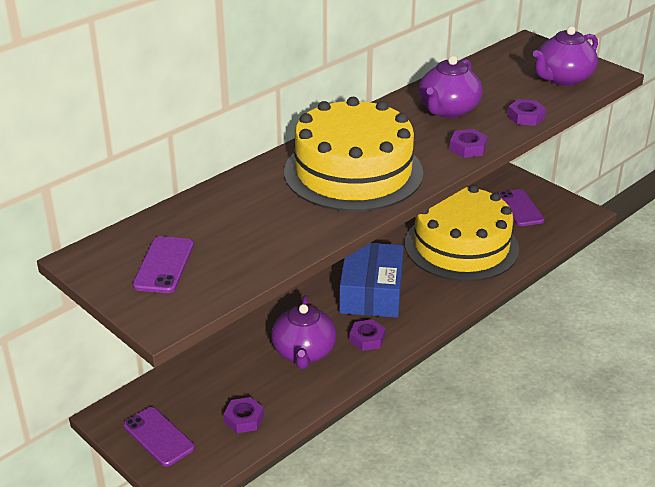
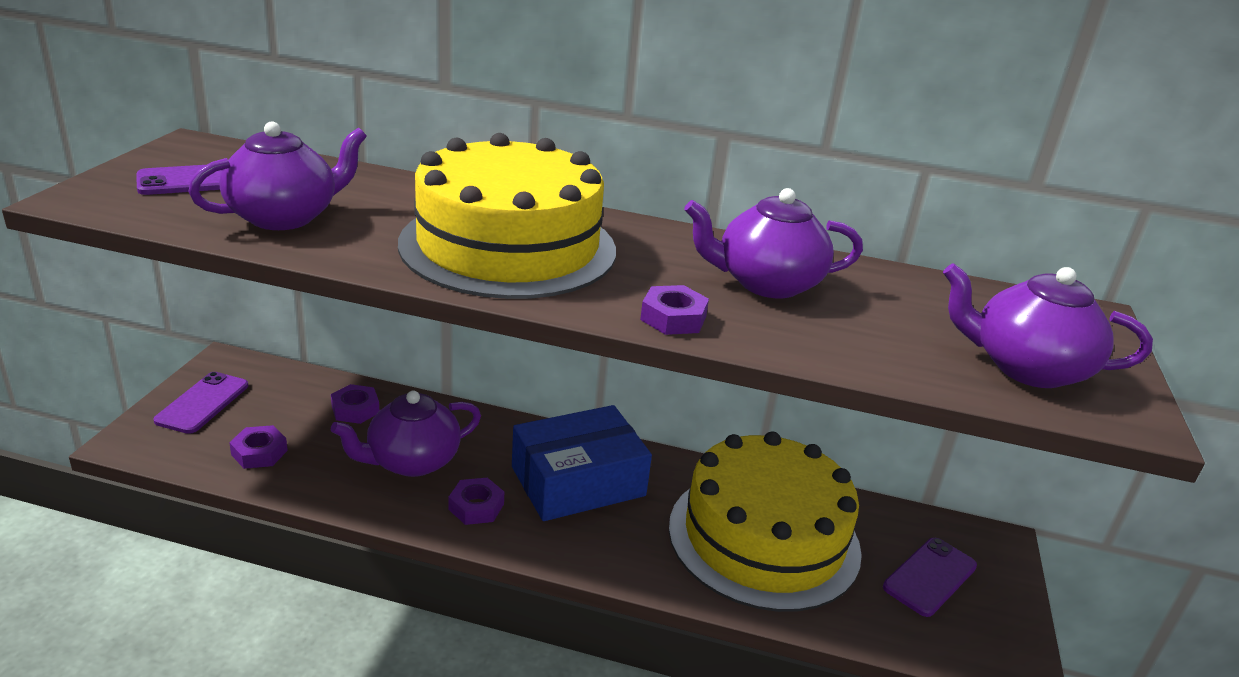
camera: 55 degrees right, 5 degrees down
purple nut [508,99,546,126] -> purple nut moved to [331,384,379,424]
none -> purple teapot [188,122,367,230]

